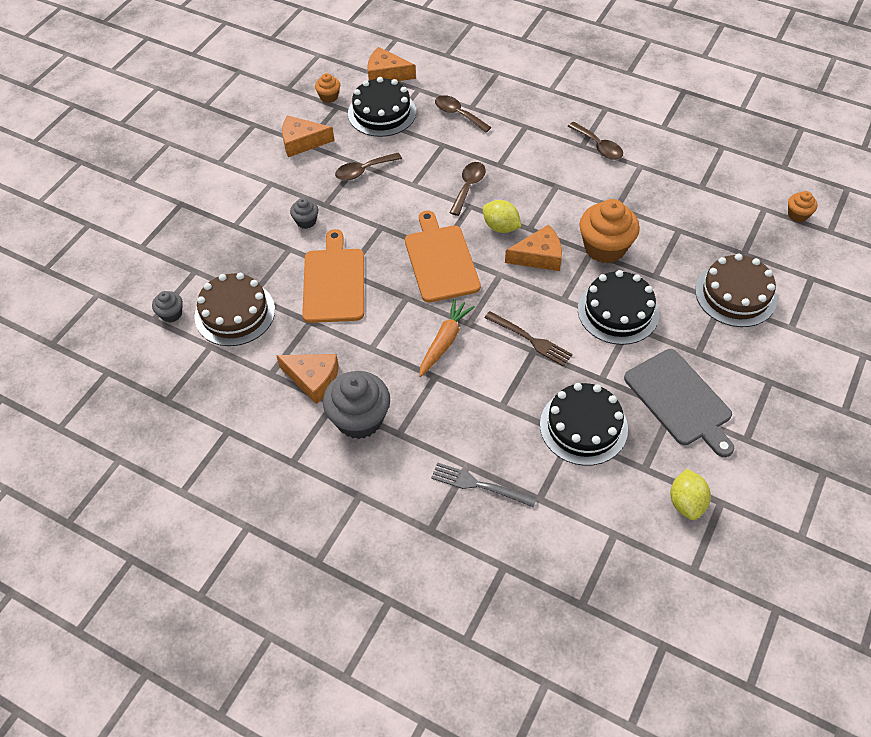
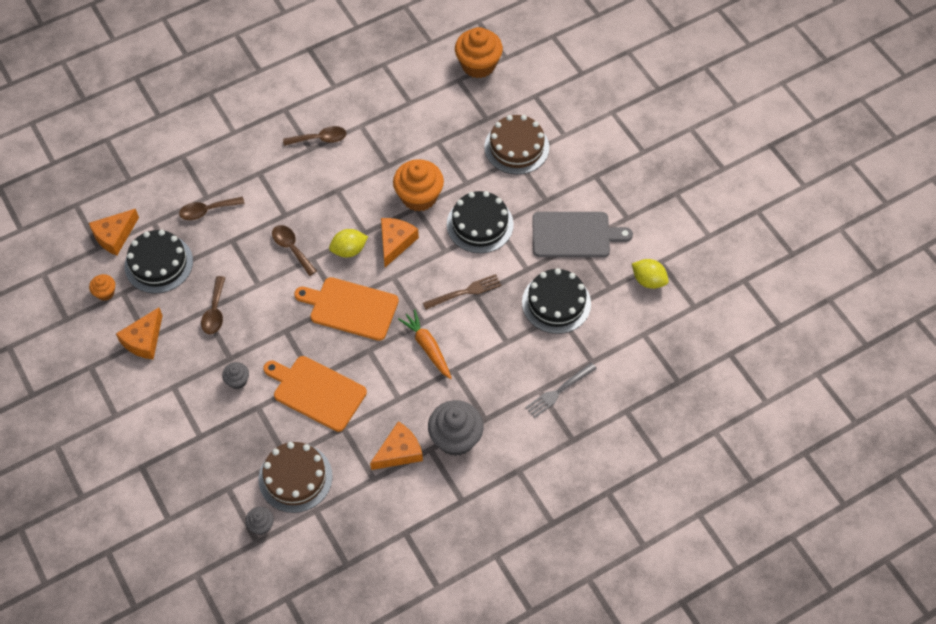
camera: 60 degrees left, 5 degrees up
orange cupcake [788,191,818,222] -> orange cupcake [455,27,503,78], size x2.01

